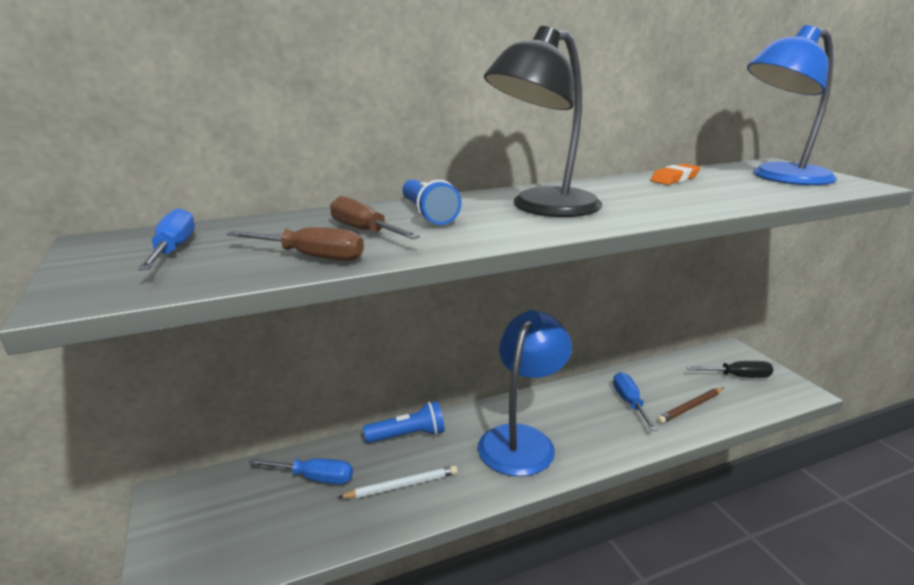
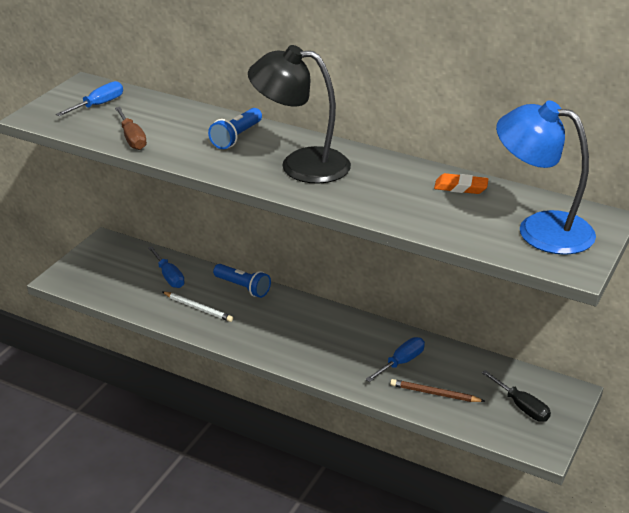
camera: 50 degrees right, 10 degrees up
brown screwdriver [330,196,420,239] -> none
blue lamp [478,310,572,477] -> none

